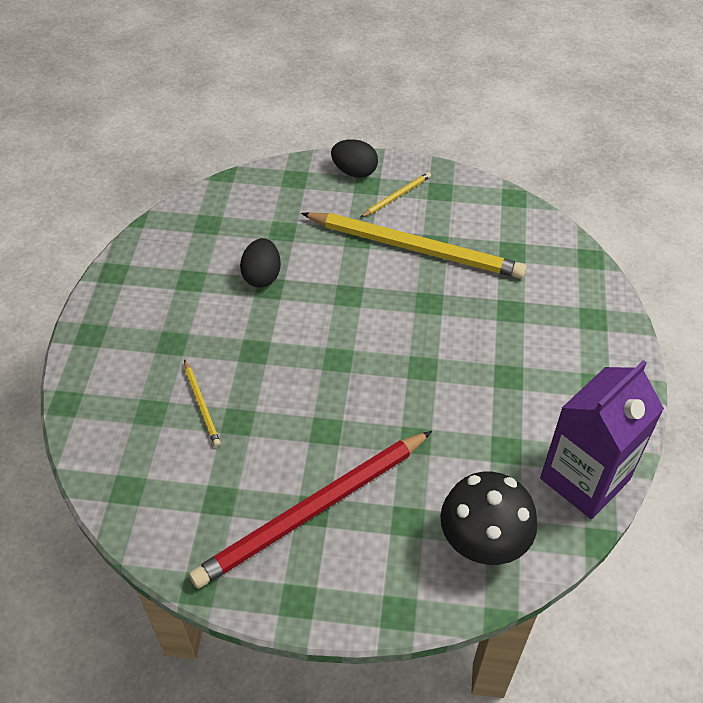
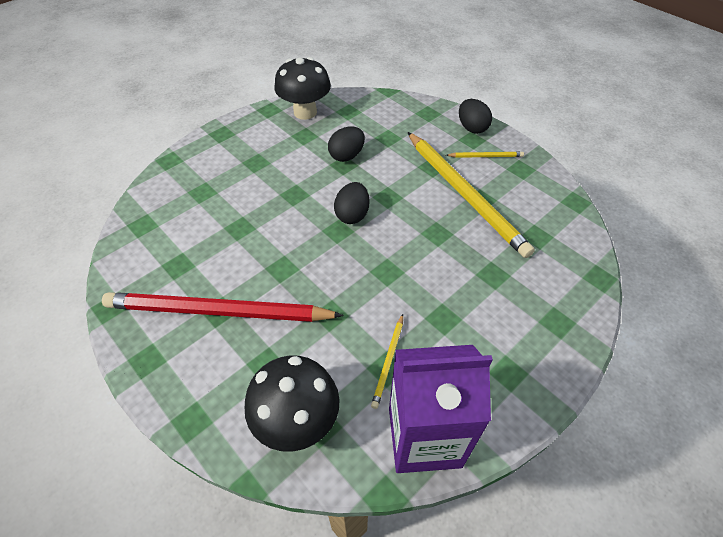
camera: 40 degrees right, 0 degrees up
yellow pencil [184,359,221,447] -> yellow pencil moved to [371,314,403,409]
none -> black mushroom [274,57,331,120]
none -> black egg [334,182,370,224]

